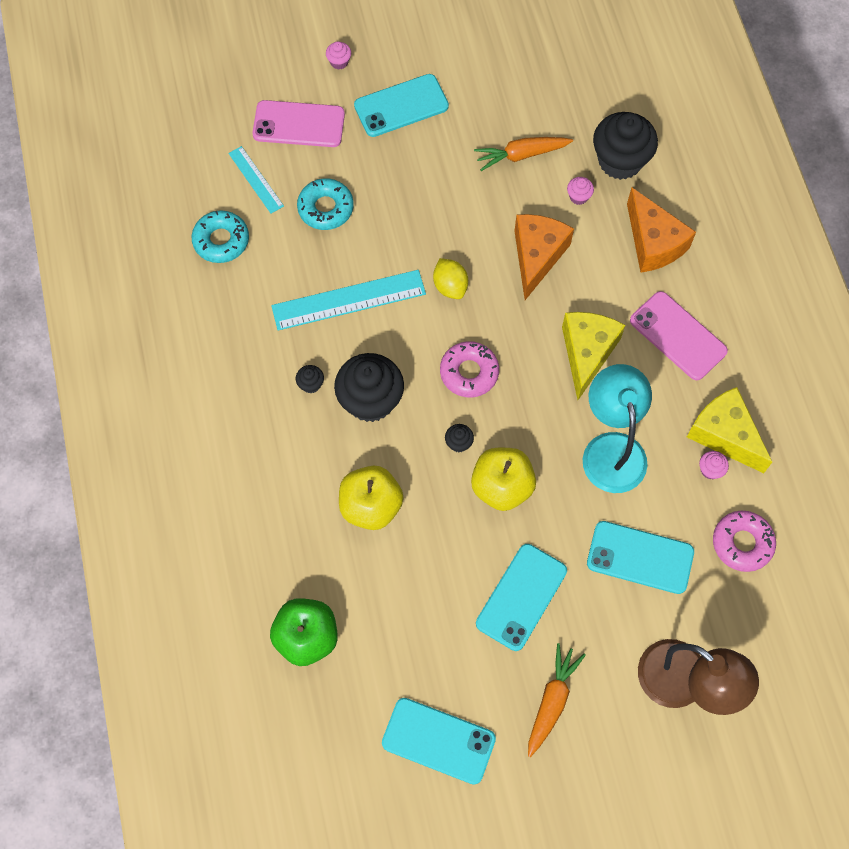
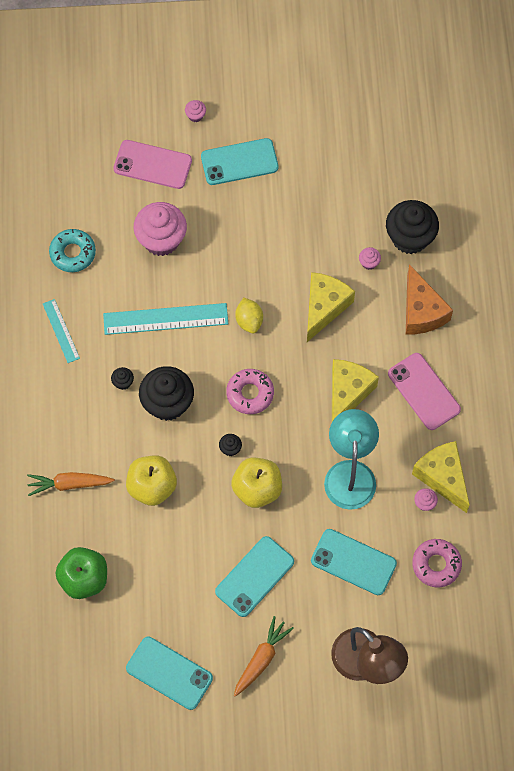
camera: 10 degrees right, 0 degrees up
turquoise ruler [228,146,284,213] -> turquoise ruler moved to [43,299,80,363]
turquoise donut [297,178,354,230] -> pink cupcake [134,202,187,256]
orange carrot [474,137,573,171] -> orange carrot moved to [27,472,115,496]
orange cheese [514,214,574,300] -> yellow cheese [307,272,355,342]

